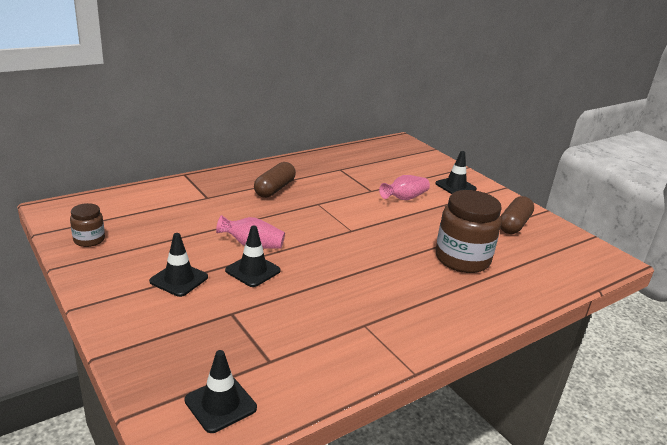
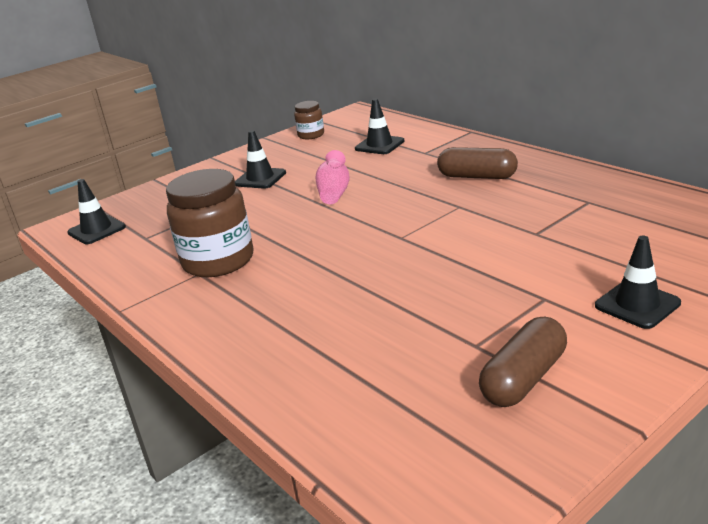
camera: 90 degrees right, 0 degrees up
black traffic cone [225,226,281,287] -> black traffic cone moved to [355,99,405,154]
pink vase [379,175,430,200] -> none
brown jar [436,190,502,273] -> brown jar moved to [166,169,254,277]
brown capsule [500,196,534,234] -> brown capsule turned 75 degrees counterclockwise [479,317,567,407]

